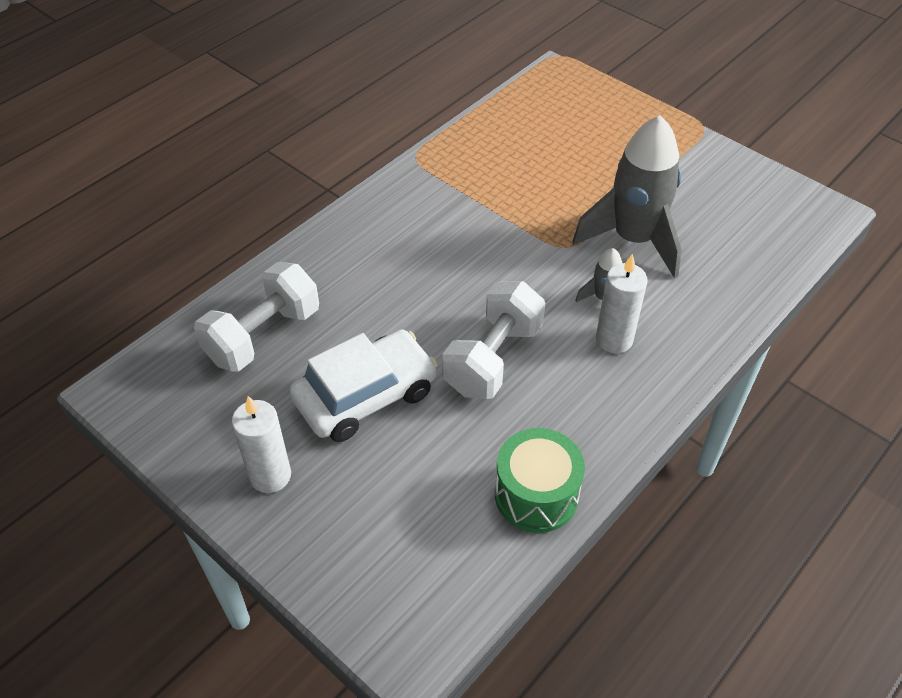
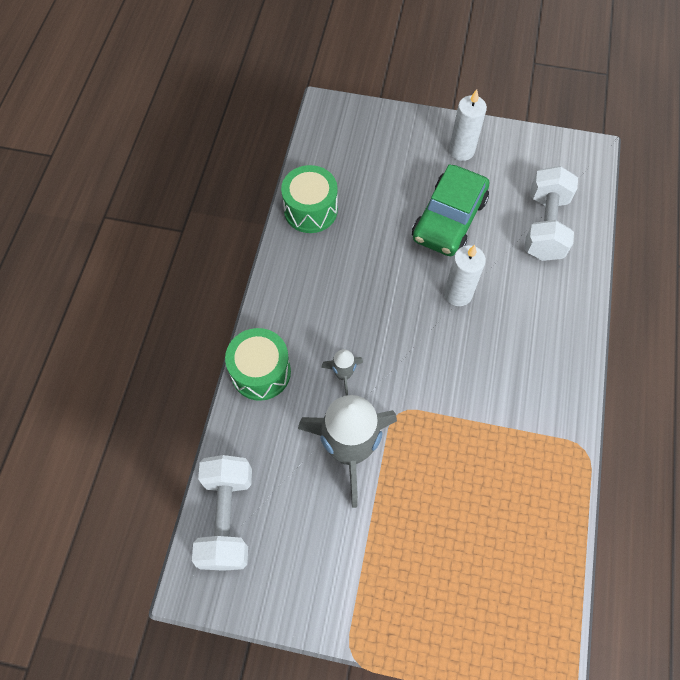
camera: 150 degrees right, 15 degrees up
white car [289,329,438,442] -> green car [412,164,489,256]
white dumbbell [442,281,545,399] -> white dumbbell moved to [192,455,252,571]
white candle [596,254,648,353] -> white candle moved to [444,245,486,306]
none -> green drum [225,328,291,401]

